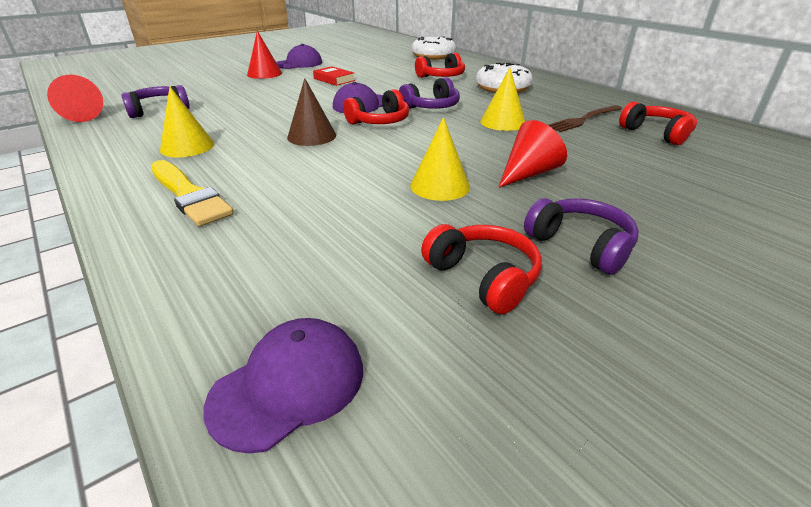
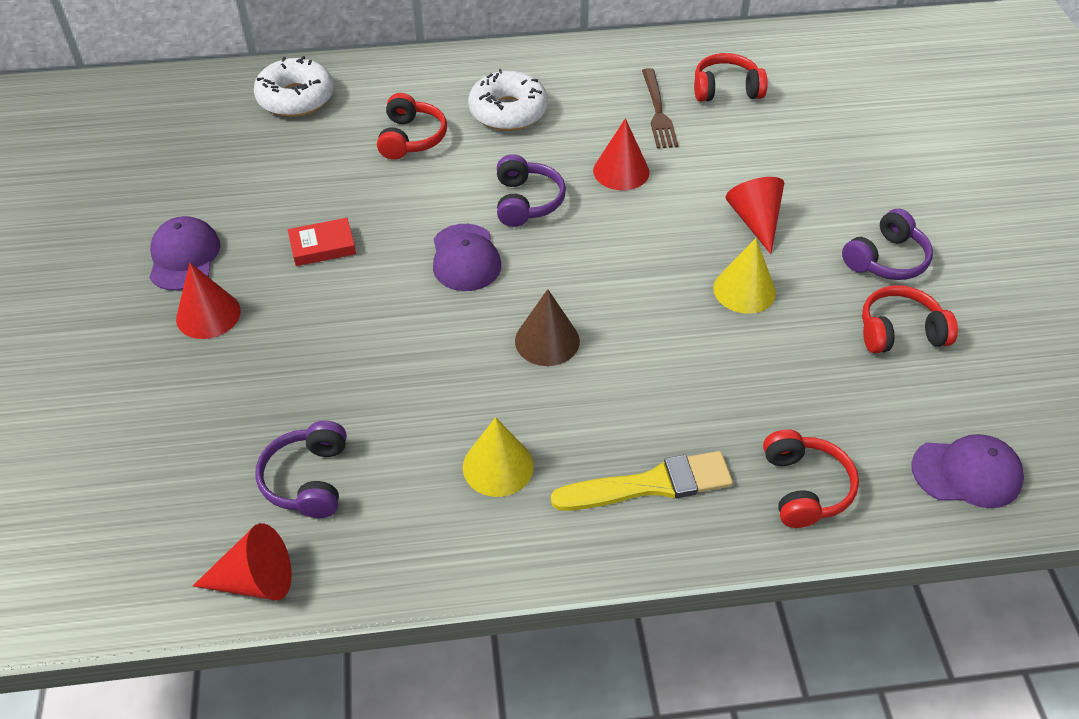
camera: 60 degrees left, 15 degrees up
purple cap [203,318,363,454] -> purple cap turned 105 degrees clockwise [911,434,1024,508]
red headphones [343,89,409,125] -> red headphones moved to [763,429,859,528]
yellow cone [480,68,525,131] -> red cone [593,118,649,190]
purple headphones [524,198,639,275] -> purple headphones turned 150 degrees clockwise [842,209,933,280]

